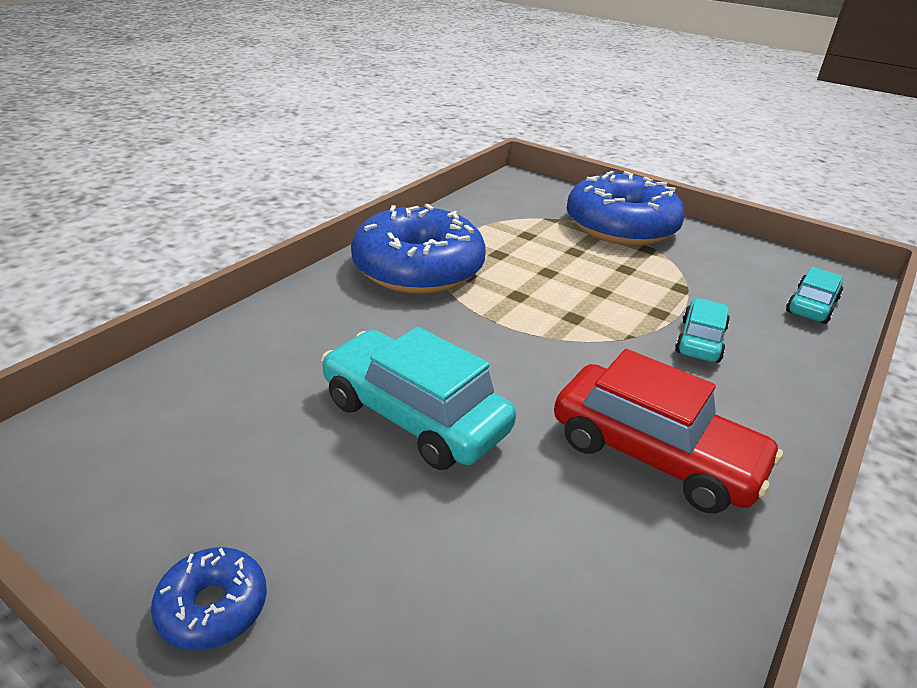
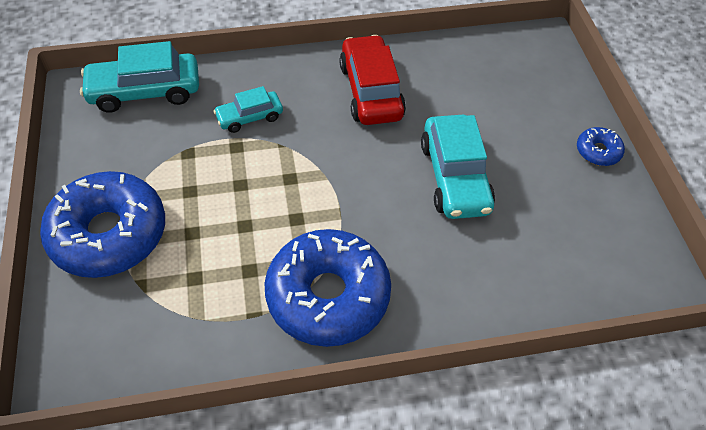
camera: 135 degrees left, 20 degrees up
turquoise car [786,267,843,324] -> turquoise car [80,41,199,113], size x1.74

